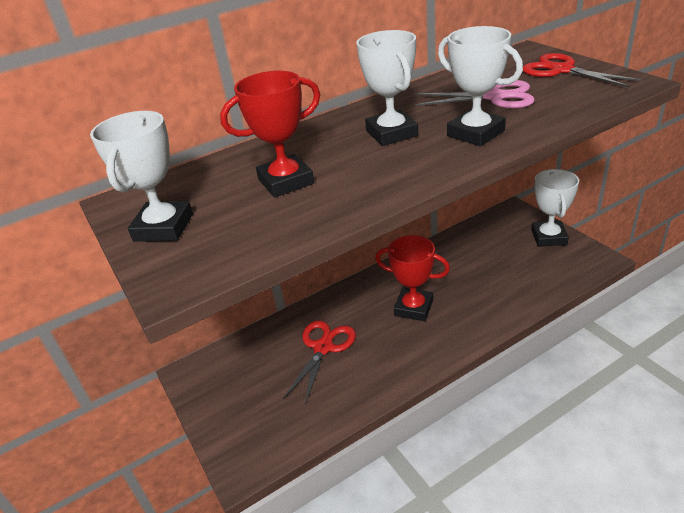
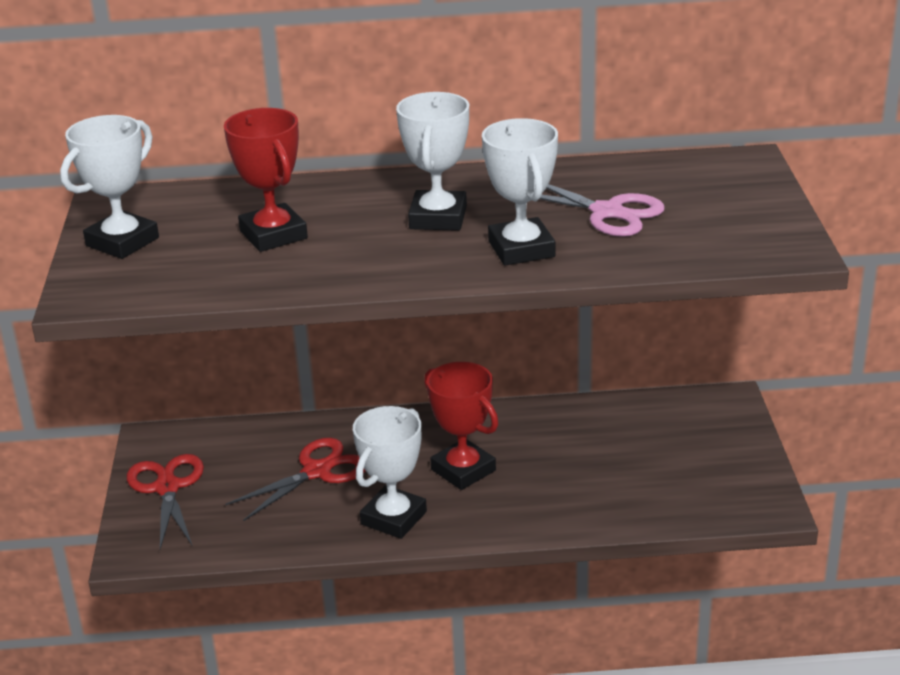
camera: 25 degrees right, 5 degrees down
red trophy [220,71,320,198] -> red trophy turned 60 degrees clockwise [224,108,308,252]
red scissors [523,53,642,88] -> red scissors moved to [127,454,204,549]
white trophy [532,169,579,247] -> white trophy moved to [353,406,427,539]

